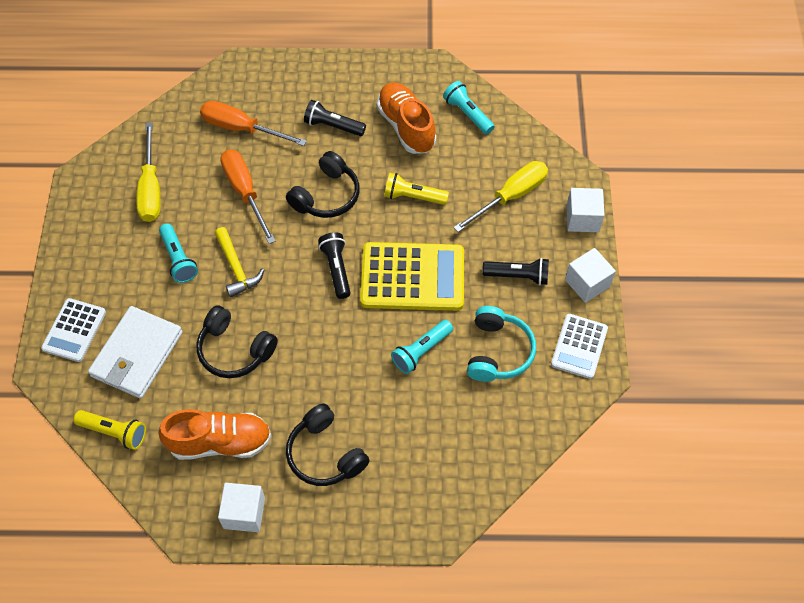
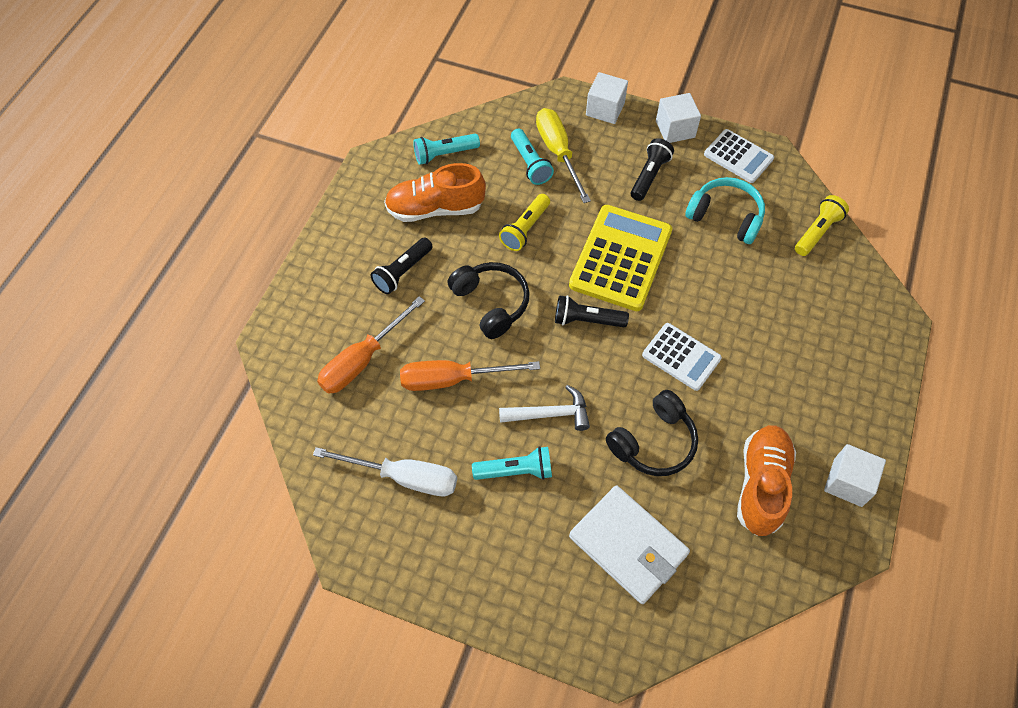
camera: 70 degrees left, 0 degrees up
white calculator [41,298,106,362] -> white calculator moved to [642,323,722,391]
yellow flashlight [74,410,146,450] -> yellow flashlight moved to [795,195,849,256]
yellow screwdriver [136,123,161,222] -> white screwdriver [313,447,457,496]
yellow hammer [215,227,264,297] -> white hammer [499,385,590,431]
black headphones [286,403,370,486] -> none
turquoise flashlight [391,320,453,374] -> turquoise flashlight moved to [511,129,554,185]

